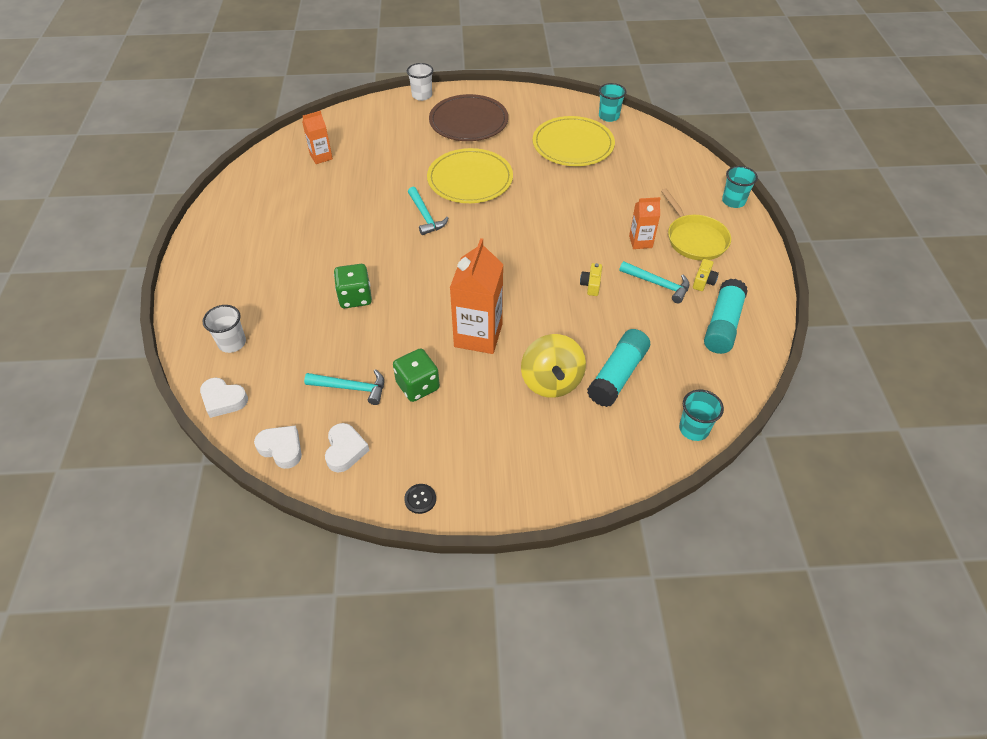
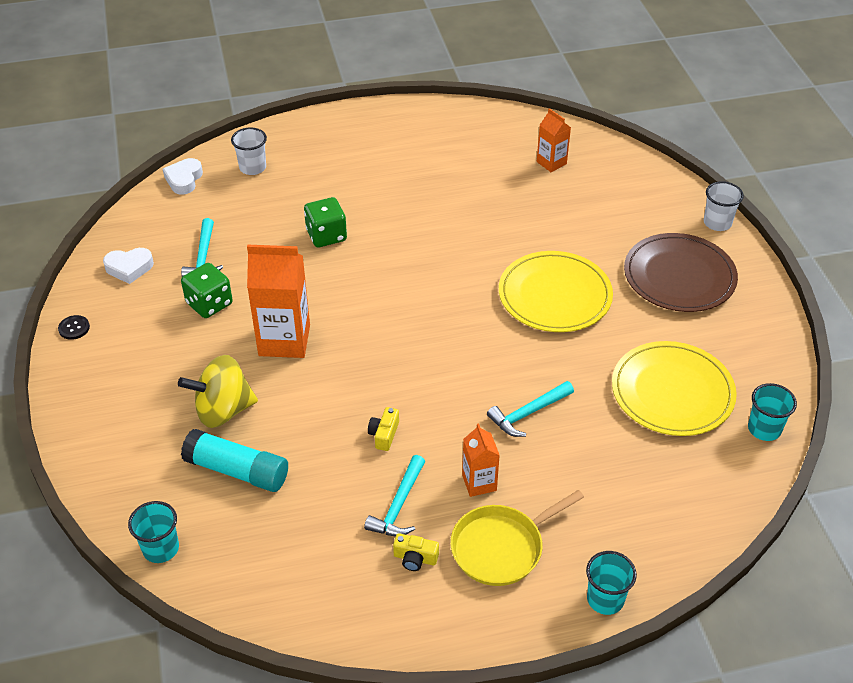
camera: 80 degrees right, 5 degrees down
white heart [254,426,302,469] -> none
turquoise hammer [408,187,449,235] -> turquoise hammer moved to [487,381,574,437]
yellow camera [580,263,602,296] -> yellow camera turned 75 degrees counterclockwise [368,407,399,451]
turquoise glue stick [704,279,748,354] -> none

